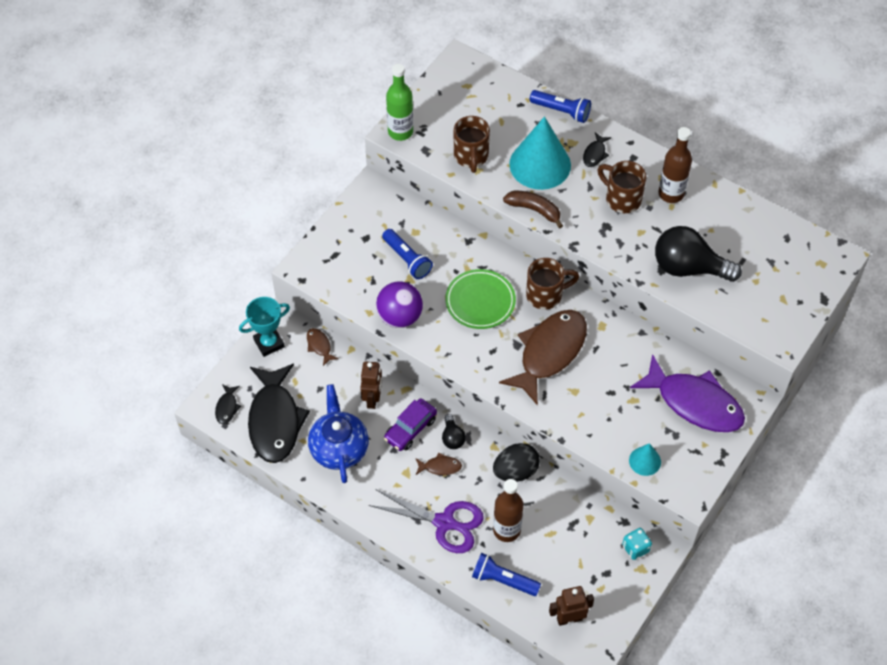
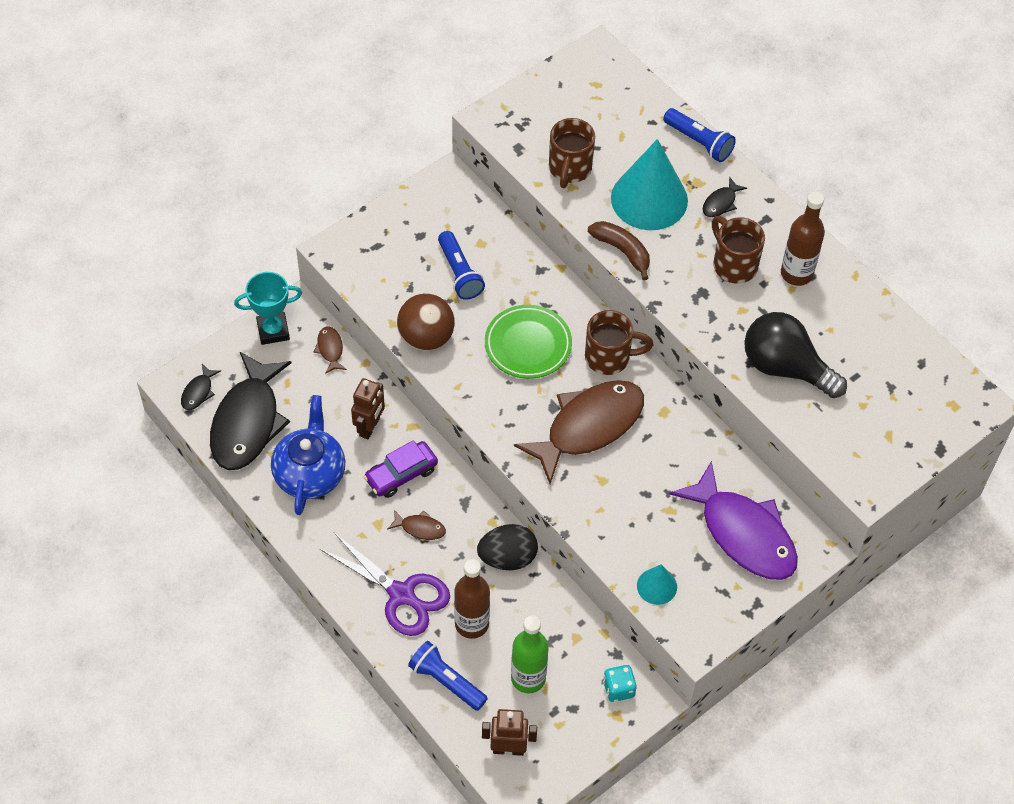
camera: 15 degrees right, 0 degrees up
purple ball [376,282,423,328] -> brown ball [397,294,455,351]
green bottle [386,64,413,141] -> green bottle moved to [511,615,549,693]
black light bulb [442,414,466,449] -> none

